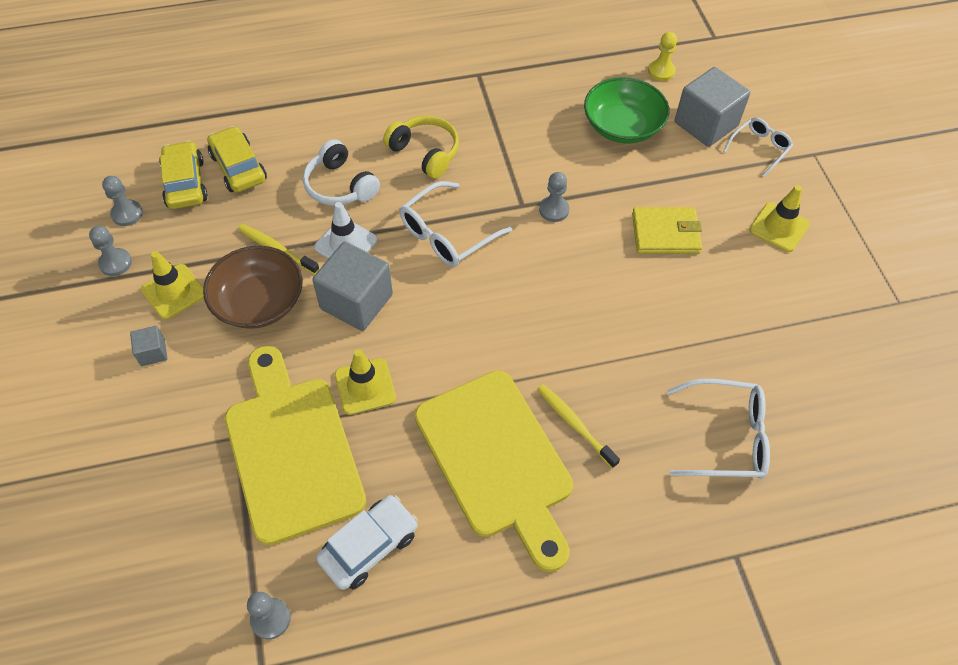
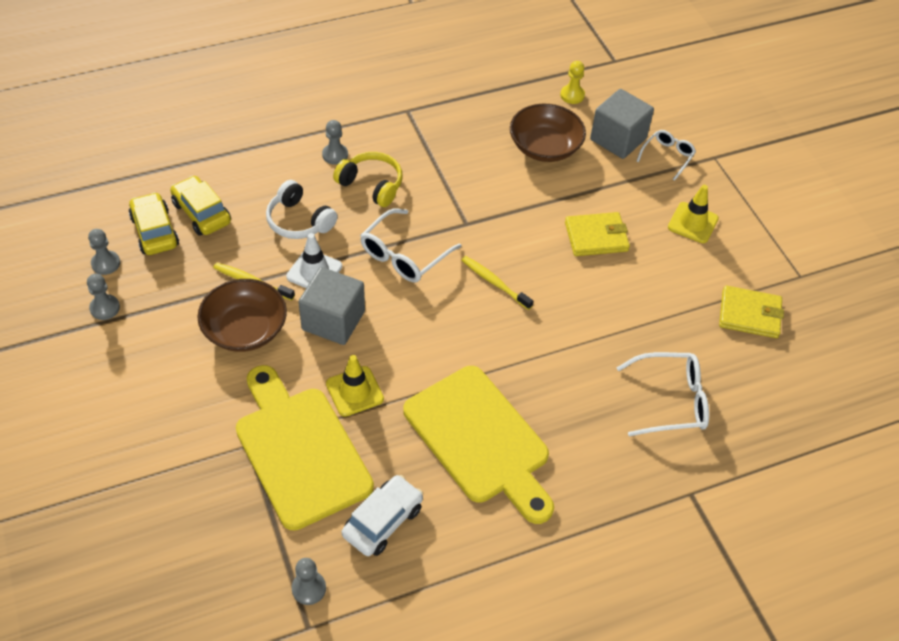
camera: 10 degrees left, 5 degrees down
grey cube [130,326,167,366] -> none
yellow traffic cone [141,251,204,319] -> none
yellow toothbrush [537,384,620,468] -> yellow toothbrush moved to [461,256,533,310]
grey pawn [539,172,569,222] -> grey pawn moved to [322,120,348,164]
green bowl [584,77,669,144] -> brown bowl [510,104,586,162]
none -> yellow wallet [719,285,784,338]

